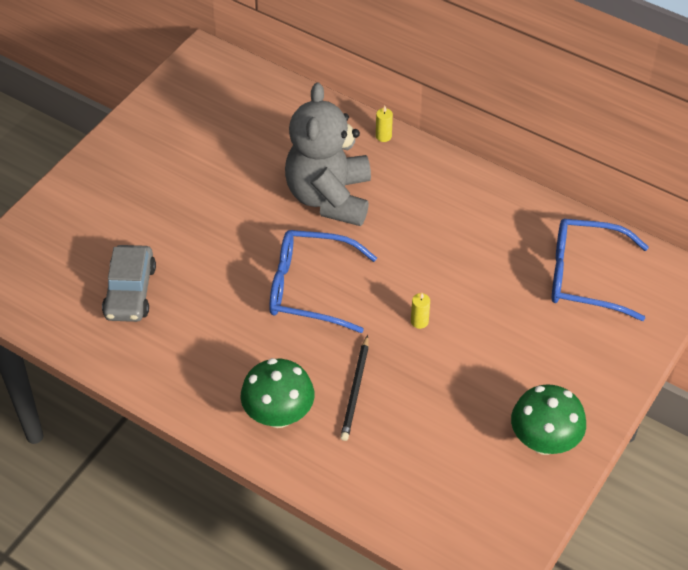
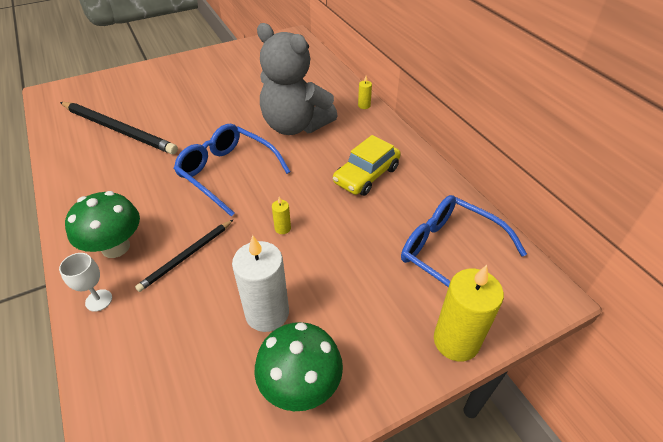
camera: 30 degrees right, 5 degrees down
grey car [102,245,156,322] -> black pencil [60,102,178,154]
grey teddy bear [285,82,371,226] -> grey teddy bear turned 90 degrees counterclockwise [257,23,338,135]
none -> white goblet [59,253,112,312]
none -> white candle [232,235,289,332]
none -> yellow car [333,135,401,196]
none -> yellow candle [434,265,504,361]

